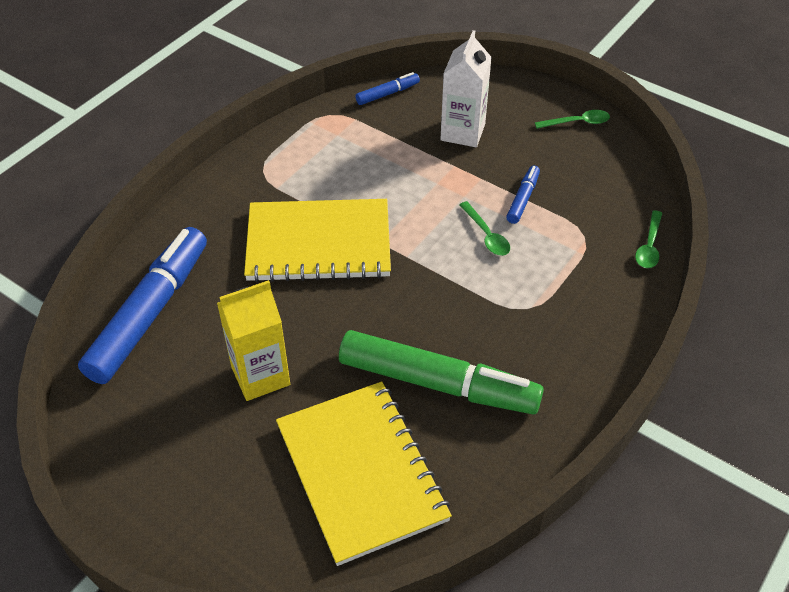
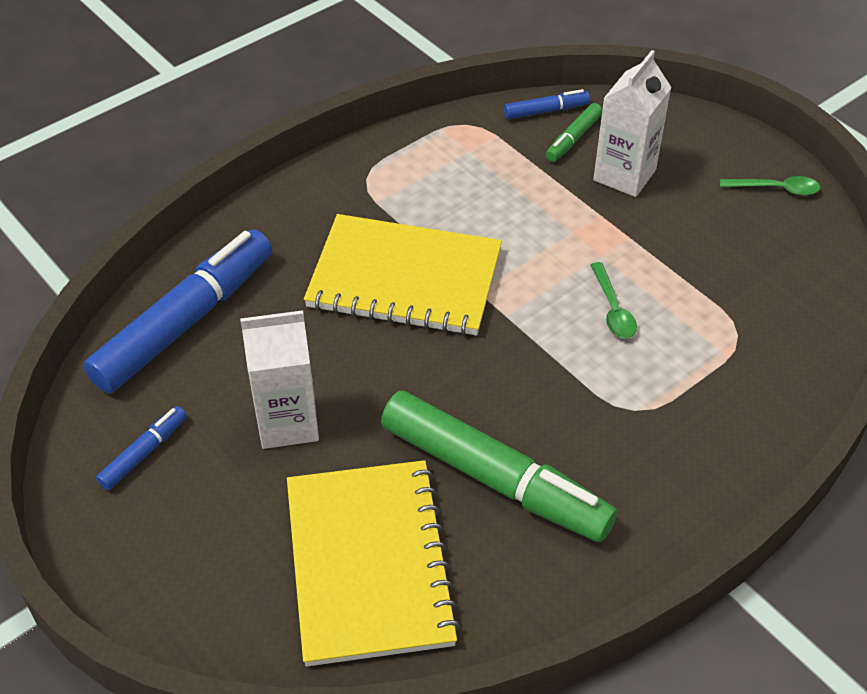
camera: 15 degrees right, 0 degrees up
yellow carton [217,280,290,401] -> white carton [240,310,319,449]
blue marker [506,166,540,224] -> blue marker moved to [96,406,187,491]
green spoon [635,210,662,268] -> none
none -> green marker [546,103,602,162]

